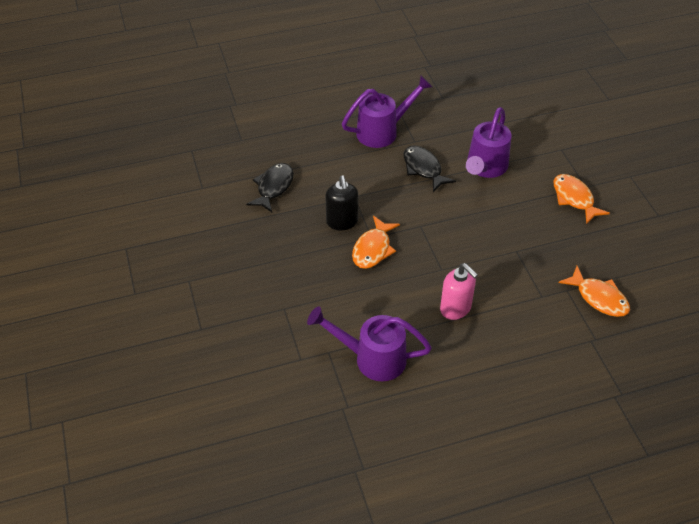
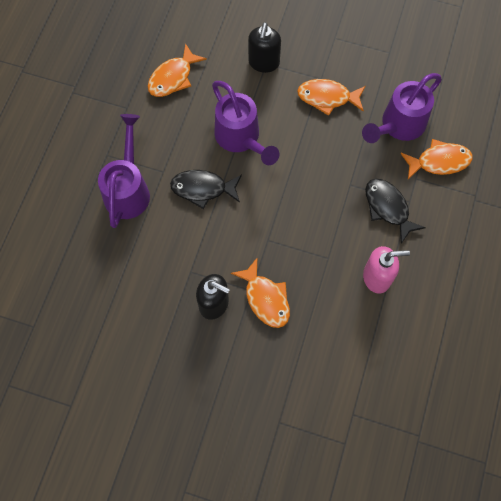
camera: 55 degrees left, 20 degrees up
black fish [246,163,294,212] -> black fish moved to [365,178,426,244]
purple watering can [307,307,432,381] -> purple watering can moved to [362,73,442,143]
none -> orange fish [148,43,207,97]
none -> black soap dispenser [248,22,281,73]

